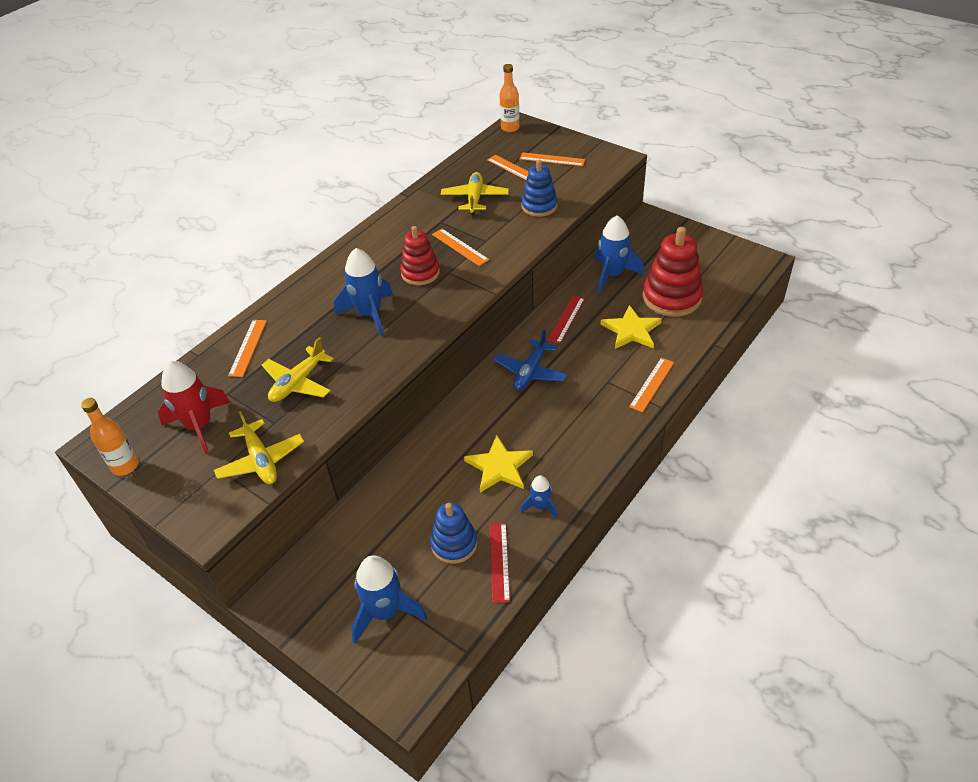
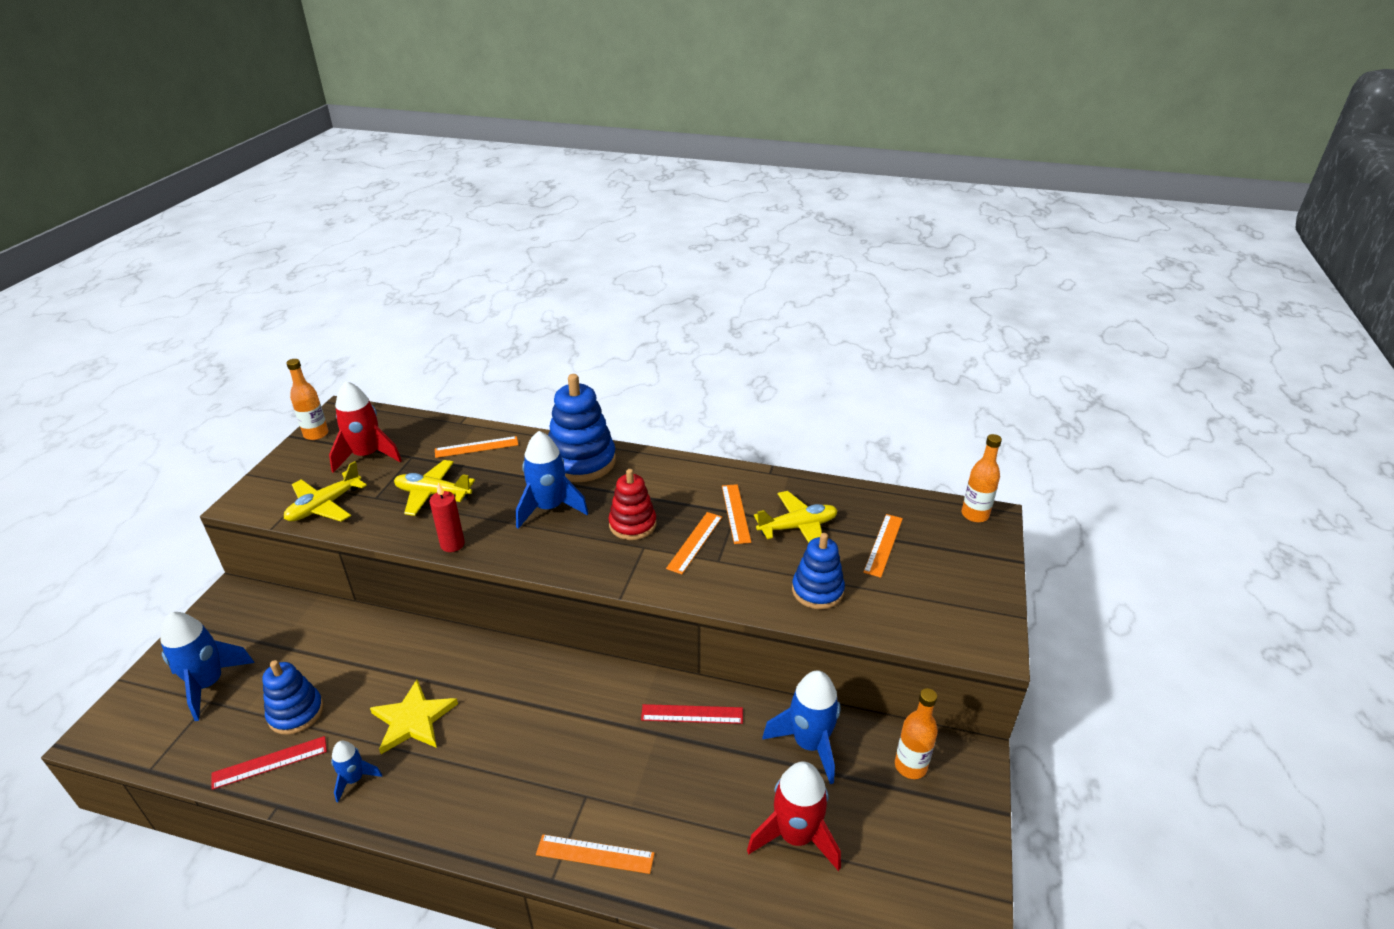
camera: 65 degrees right, 10 degrees down
blue plane [494,329,567,390] -> none
orange ruler [519,152,585,166] -> orange ruler moved to [722,484,751,544]
yellow star [600,305,662,349] -> none
red stacking toy [643,227,703,317] -> red rocket [747,762,841,871]
none -> red candle [430,482,465,552]
none -> blue stacking toy [548,374,616,482]
none -> orange bottle [895,688,938,779]

